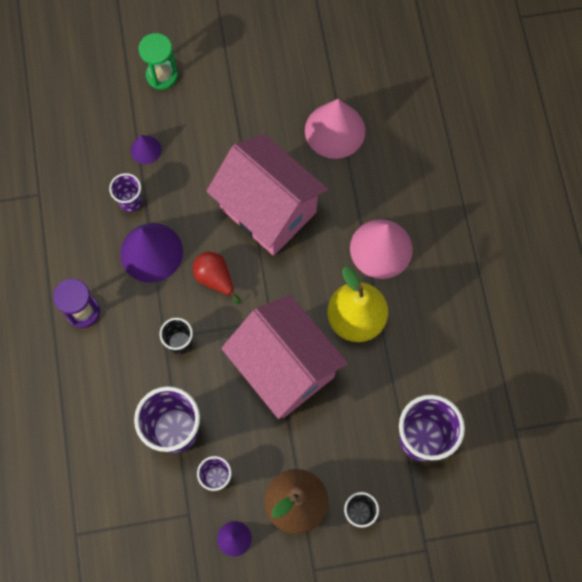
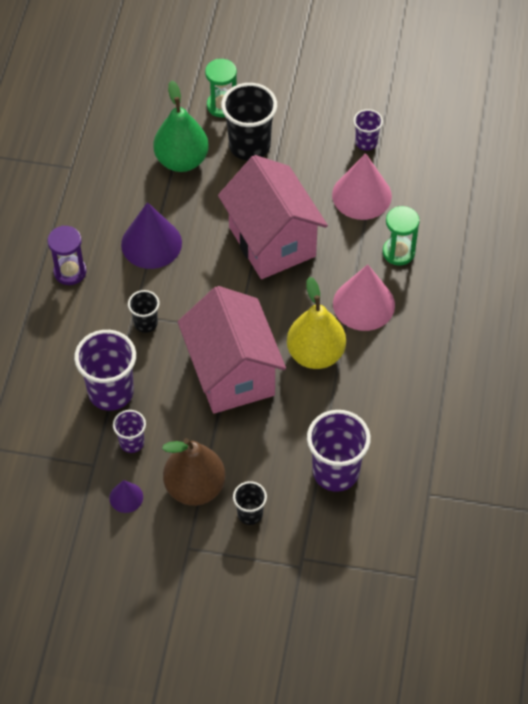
camera: 20 degrees right, 15 degrees down
purple cup [109,173,142,212] -> purple cup moved to [353,109,383,151]
purple cone [131,135,162,164] -> green pear [153,80,209,172]
red pear [193,252,241,304] -> none
none -> black cup [221,83,277,161]
none -> green hourglass [383,206,420,266]

